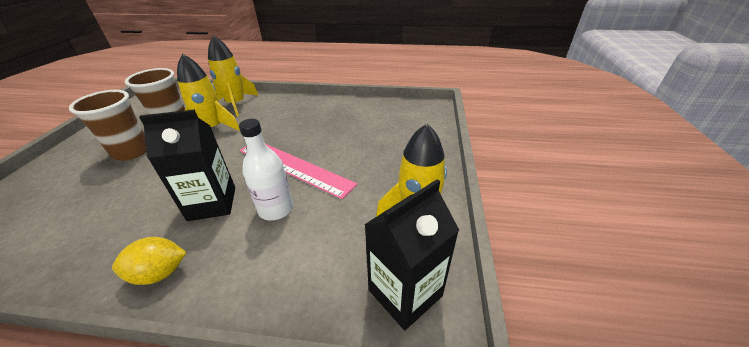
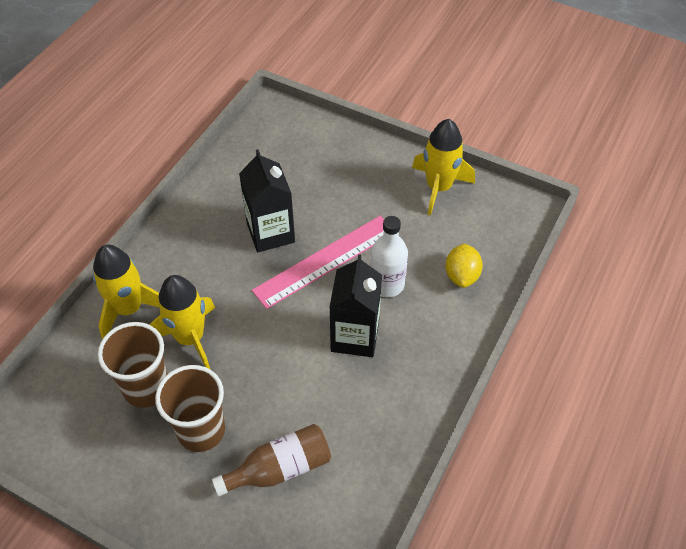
camera: 70 degrees left, 15 degrees up
yellow lemon [112,237,187,285] -> yellow lemon moved to [445,243,483,288]
black carton [364,179,459,330] -> black carton moved to [239,149,295,252]
none -> brown bottle [212,424,331,497]

